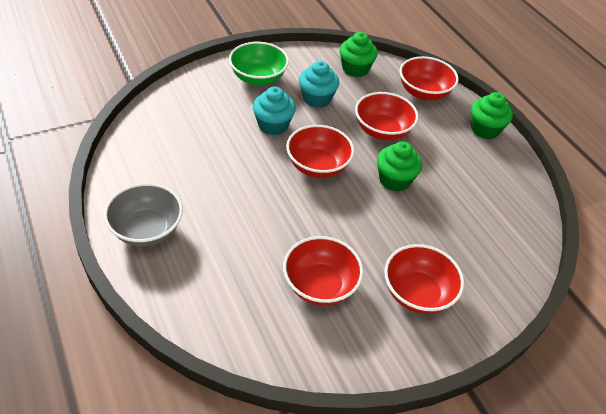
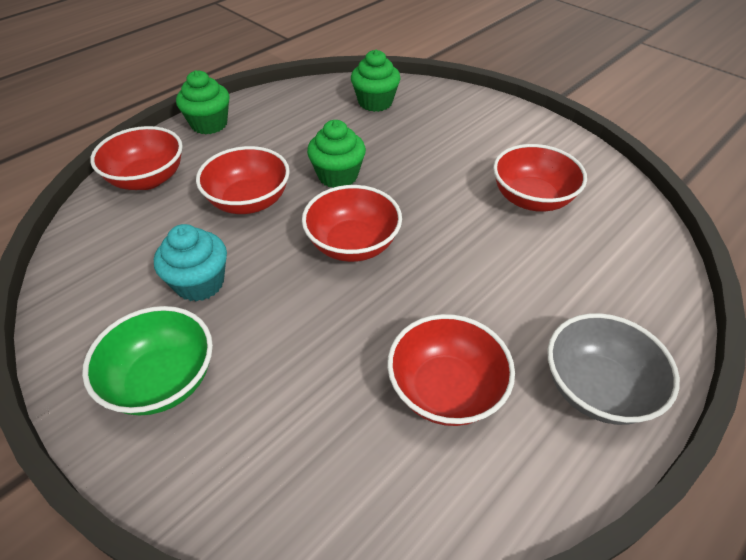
camera: 105 degrees left, 0 degrees up
turquoise cupcake [253,87,296,135] -> none
green cupcake [339,32,378,77] -> green cupcake moved to [351,50,401,112]
red bowl [384,244,464,314] -> red bowl moved to [387,314,515,426]

